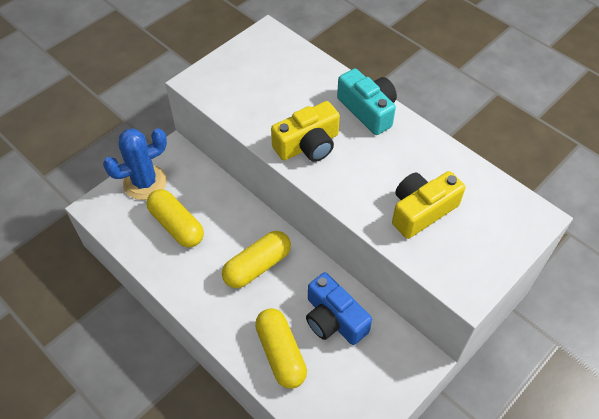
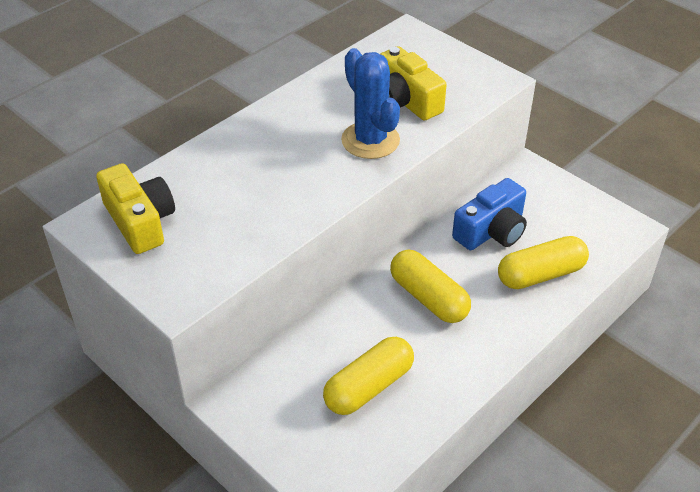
camera: 90 degrees left, 10 degrees down
blue cactus [103,128,167,200] -> blue cactus moved to [341,48,400,159]
yellow camera [271,101,340,162] -> yellow camera moved to [96,163,175,254]
turquoise camera [337,68,397,135] -> none

